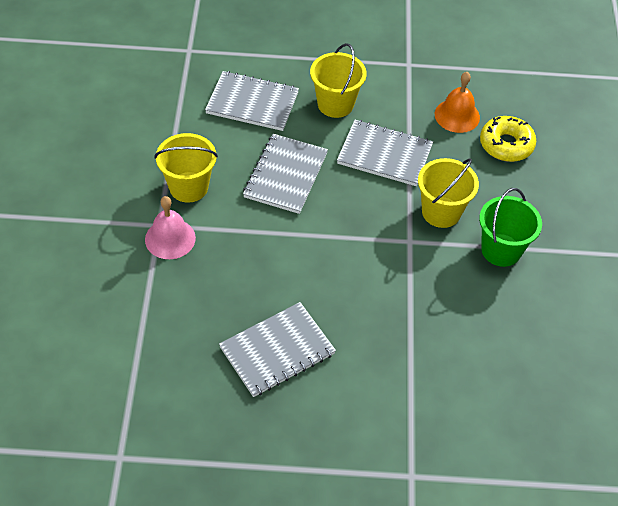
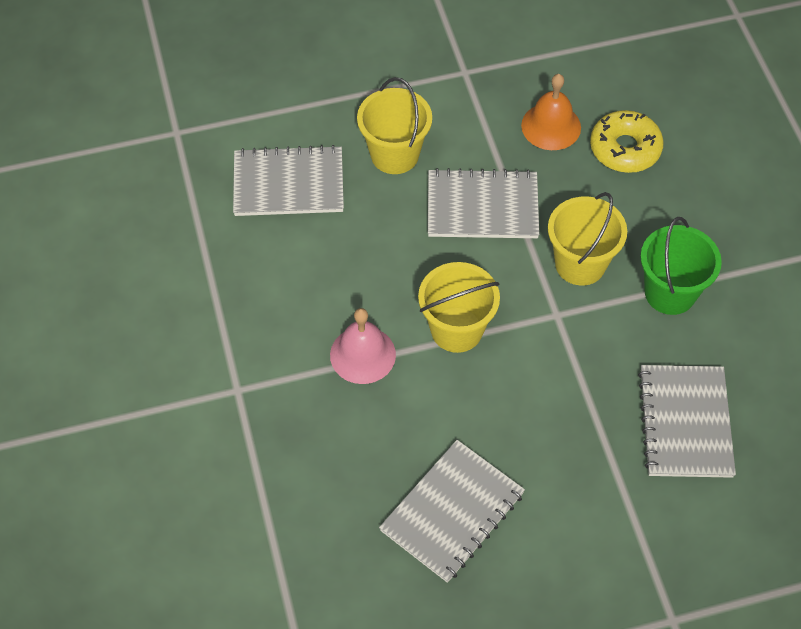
camera: 15 degrees left, 5 degrees up
pink bell [145,196,196,259] -> pink bell moved to [330,308,396,384]
yellow bucket [154,133,218,203] -> yellow bucket moved to [418,262,500,353]
grey notebook [243,134,328,214] -> grey notebook moved to [638,365,736,478]

